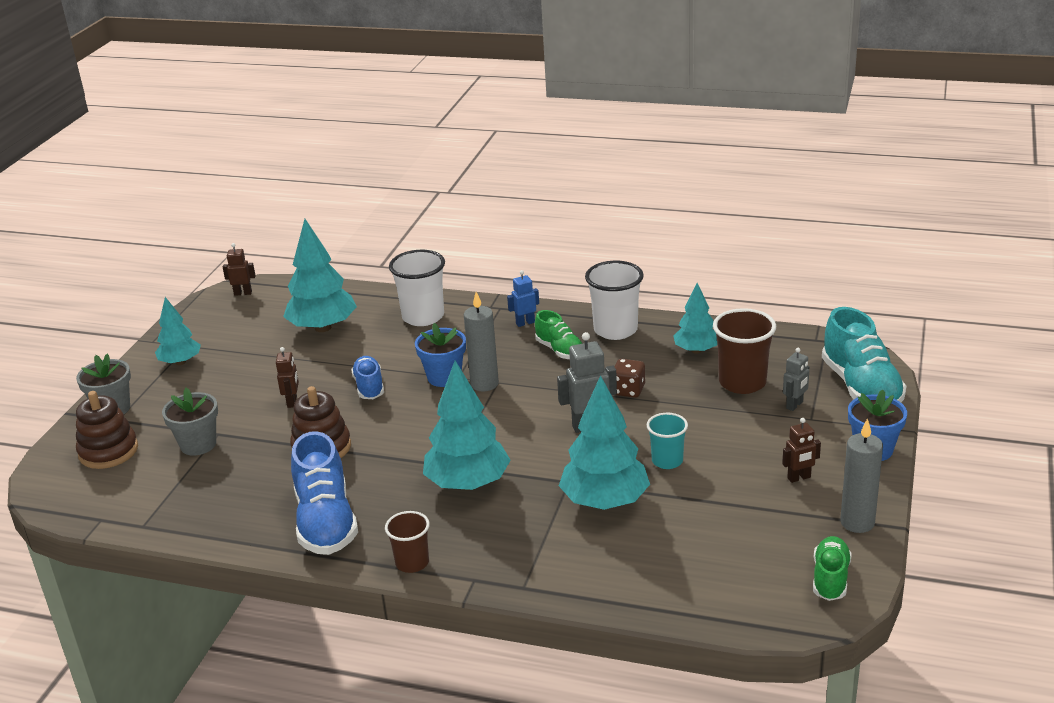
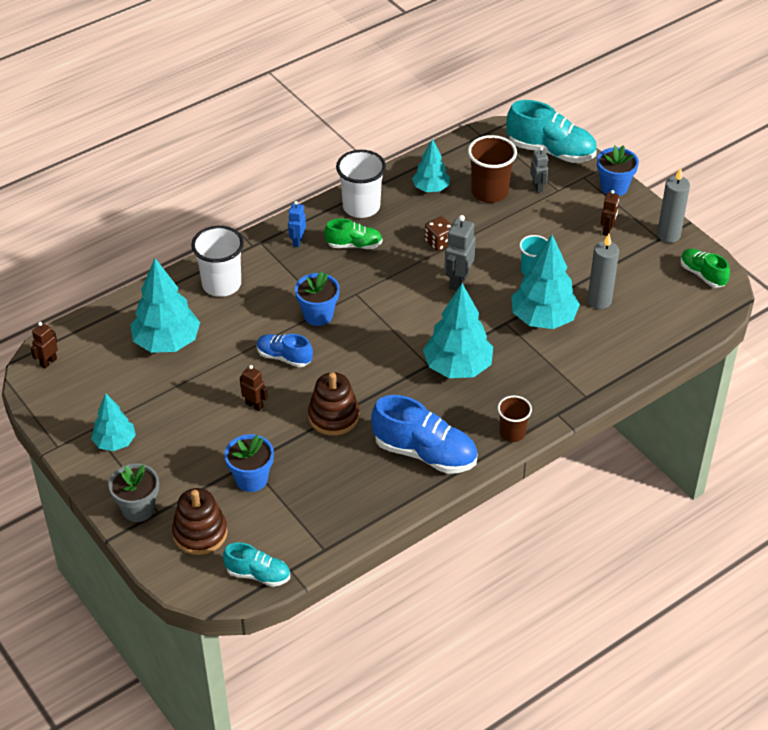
camera: 55 degrees left, 15 degrees up
grey flower pot [162,388,218,456] -> blue flower pot [224,434,274,492]
grey candle [464,292,499,391] -> grey candle moved to [588,234,619,309]
none -> turquoise shoe [223,542,290,587]

